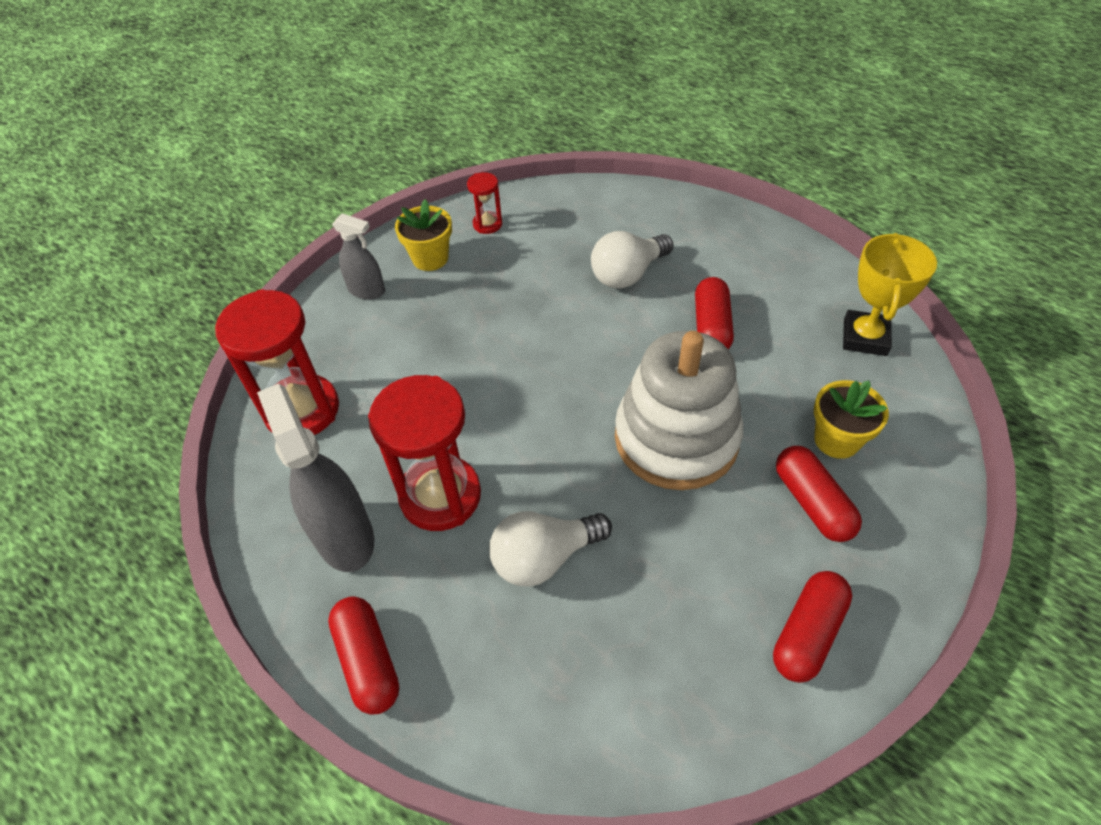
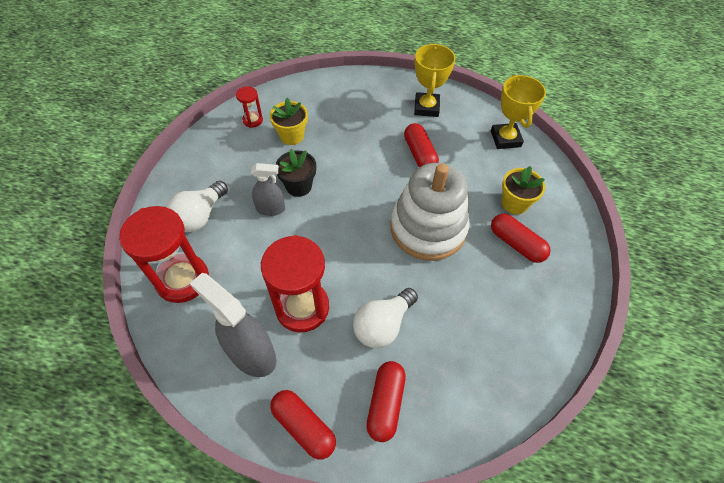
camera: 25 degrees left, 5 degrees up
grey spray bottle [332,213,385,300] -> grey spray bottle moved to [251,163,285,216]
yellow flower pot [395,199,452,271] -> yellow flower pot moved to [269,98,308,145]
white light bulb [591,231,674,288] -> white light bulb moved to [166,181,228,232]
red capsule [773,571,852,683] -> red capsule moved to [366,361,406,442]
none -> black flower pot [276,149,316,197]
none -> yellow trophy [414,44,456,117]

